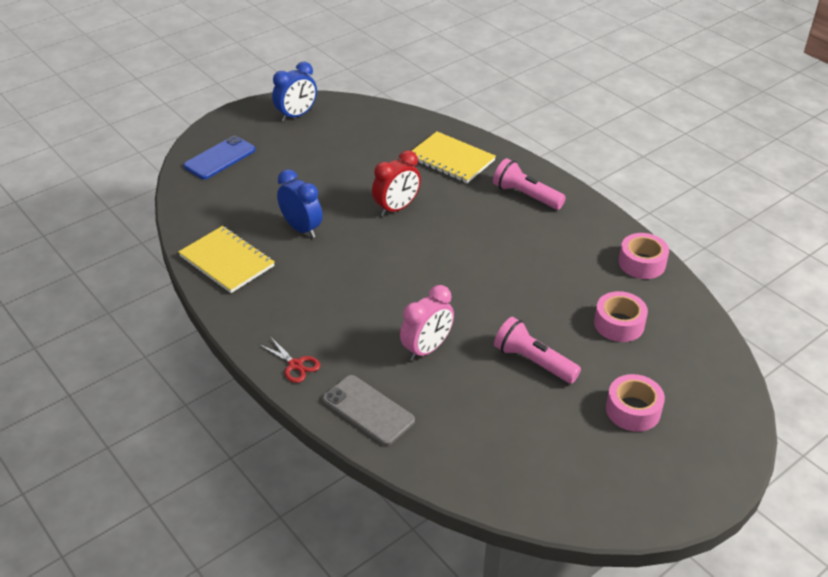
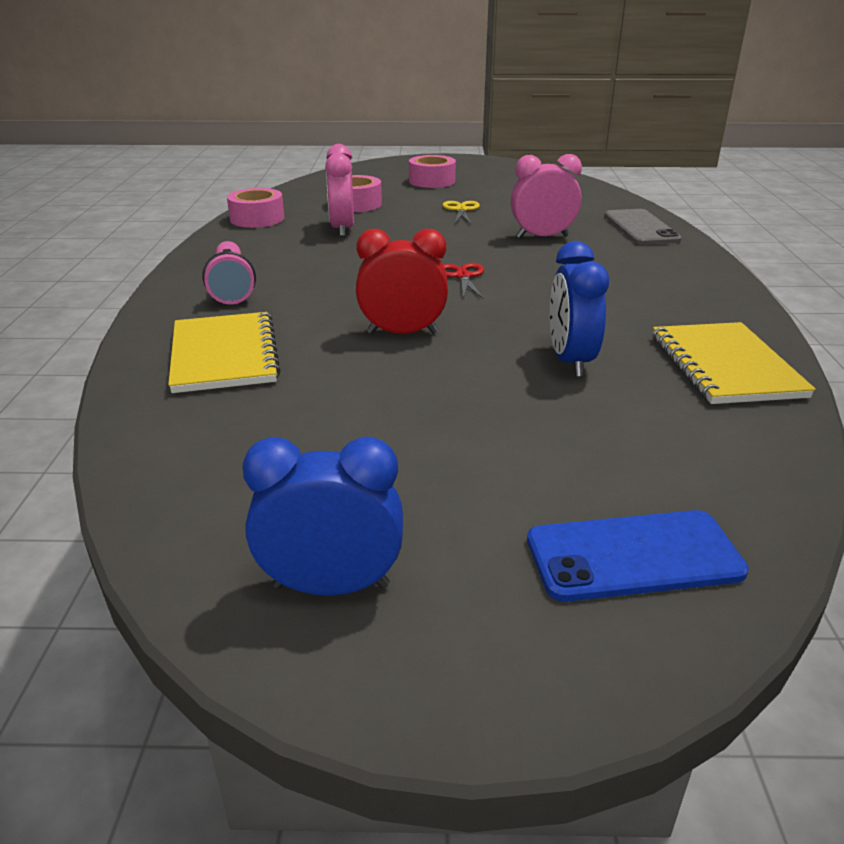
camera: 140 degrees left, 10 degrees down
red scissors [259,336,320,383] -> red scissors moved to [443,263,484,299]
pink flashlight [494,317,581,384] -> yellow scissors [443,201,480,224]
none -> pink clock [325,144,354,237]

